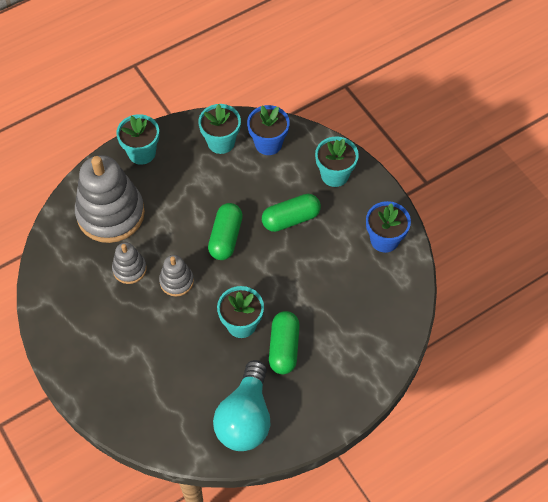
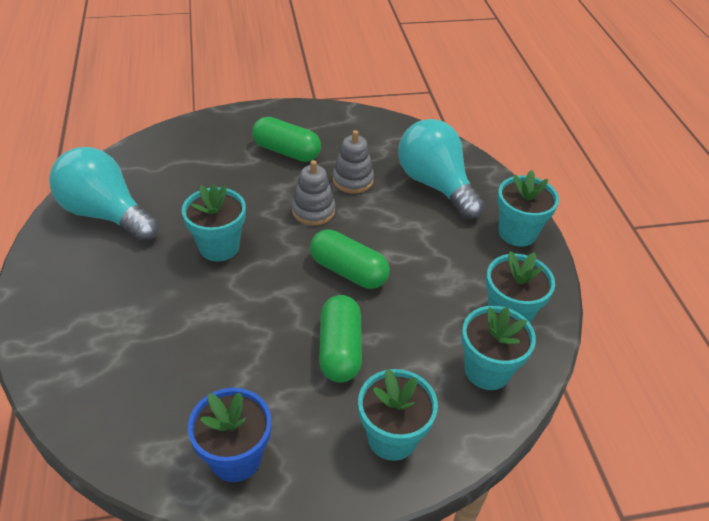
camera: 110 degrees right, 15 degrees down
grey stacking toy [75,155,145,243] -> turquoise light bulb [398,119,485,219]
blue flower pot [247,105,290,155] -> turquoise flower pot [461,306,536,390]
green capsule [269,311,300,374] -> green capsule moved to [252,117,321,162]

